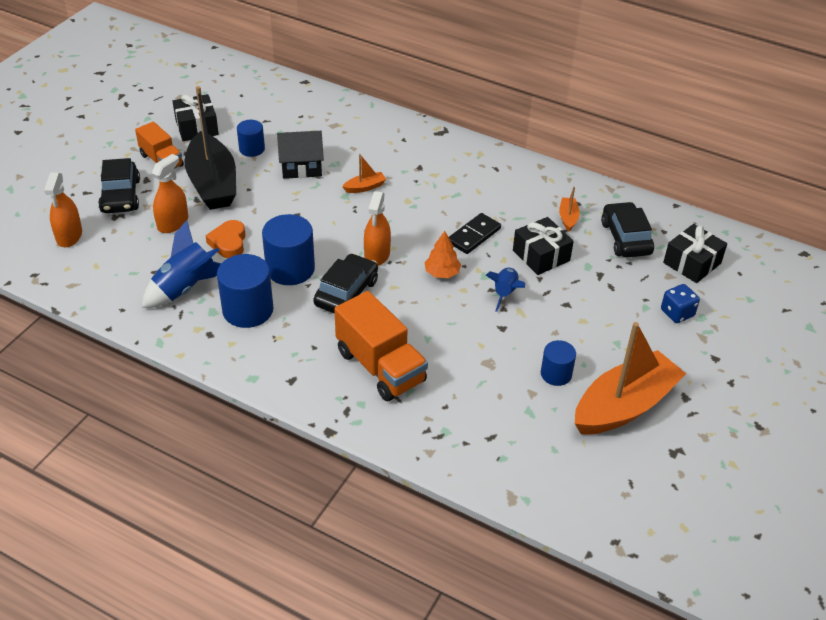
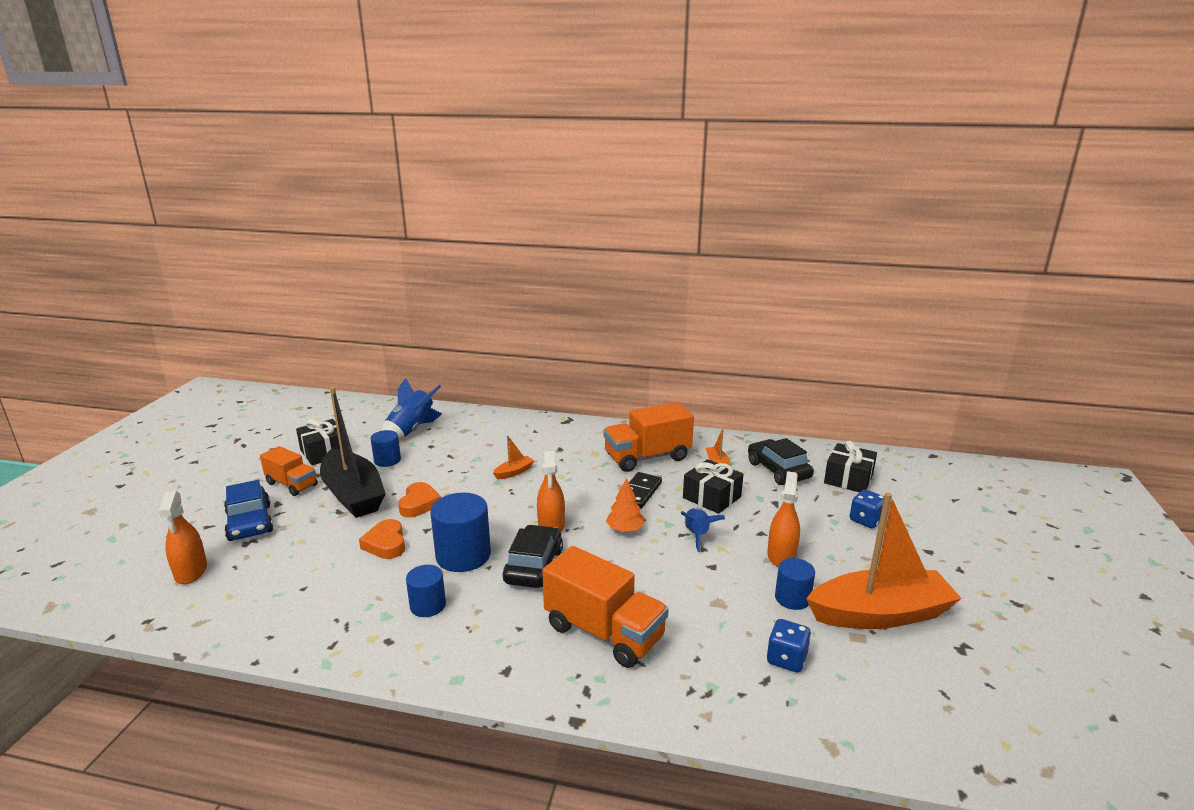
camera: 15 degrees left, 20 degrees down
black car [98,158,140,213] -> blue car [224,480,273,541]
blue rocket [142,220,221,308] -> blue rocket moved to [381,378,442,440]
orange spray bottle [152,154,188,233] -> orange spray bottle moved to [767,471,800,567]
blue cylinder [217,254,273,328] -> blue cylinder [406,565,446,617], size x0.59
black house [277,131,324,179] -> none
orange boat [575,322,686,435] -> orange boat turned 45 degrees clockwise [806,493,962,629]
none -> orange heart [398,482,441,517]
none -> orange truck [603,402,694,472]
none -> blue dice [767,619,811,672]

